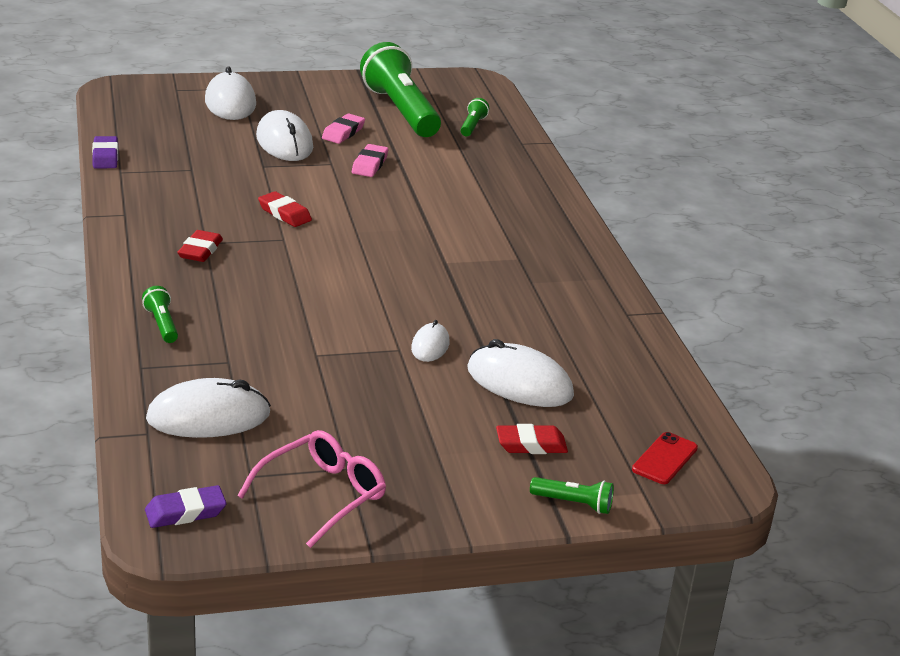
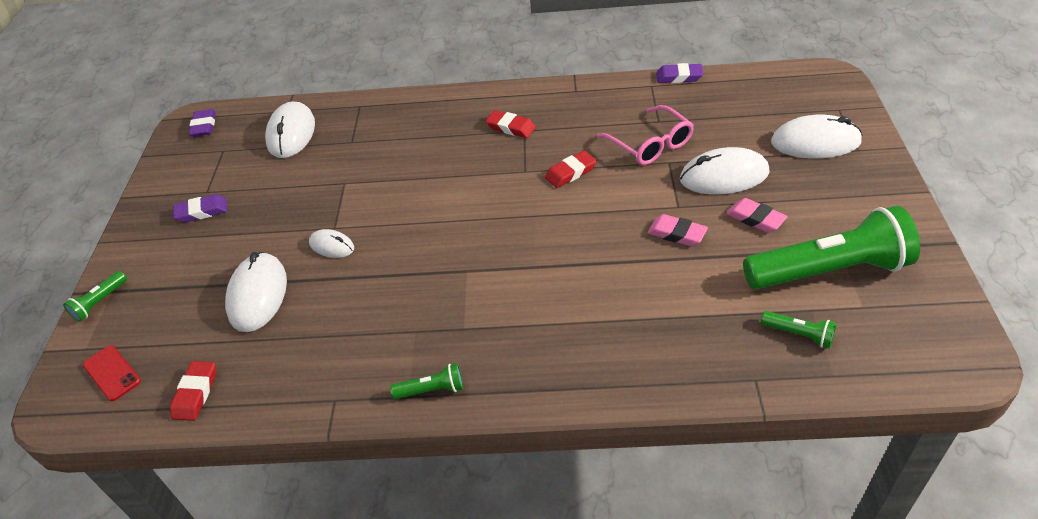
camera: 110 degrees right, 15 degrees up
green flashlight [142,286,178,343] -> green flashlight moved to [390,363,463,399]
pink glasses [237,430,386,548] -> pink glasses moved to [596,105,694,165]
white mouse [467,339,574,407] -> white mouse turned 45 degrees counterclockwise [225,252,287,332]
red eraser [496,424,568,454] -> red eraser moved to [170,361,216,421]
none -> purple eraser [173,194,228,223]

